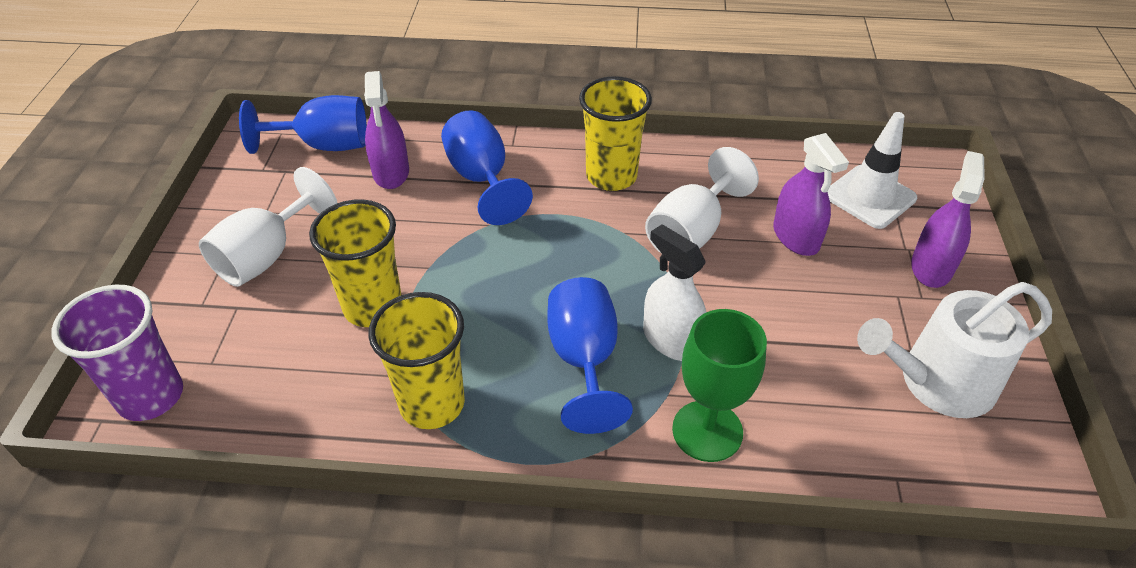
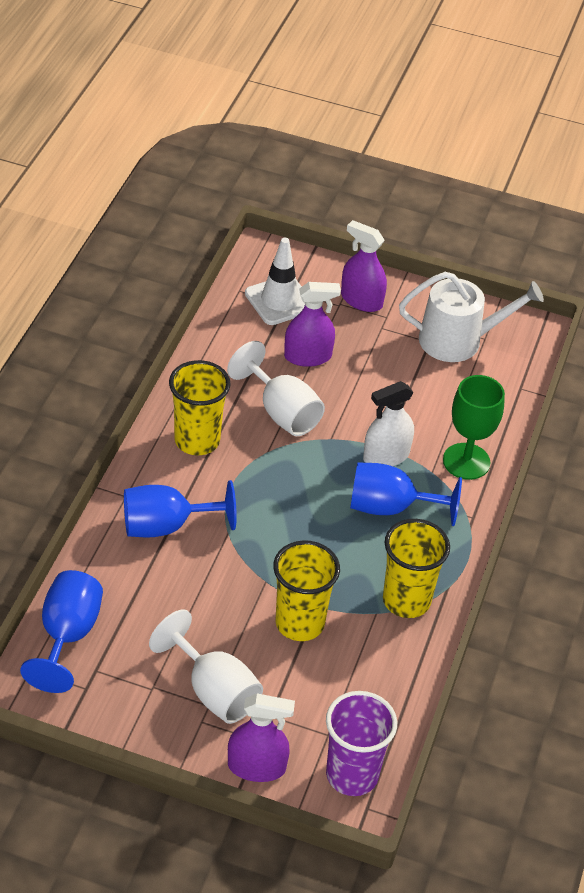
camera: 80 degrees left, 0 degrees up
purple spray bottle [364,71,409,189] -> purple spray bottle moved to [228,693,295,782]
white watering can [857,282,1052,418] -> white watering can turned 90 degrees counterclockwise [399,272,544,362]

